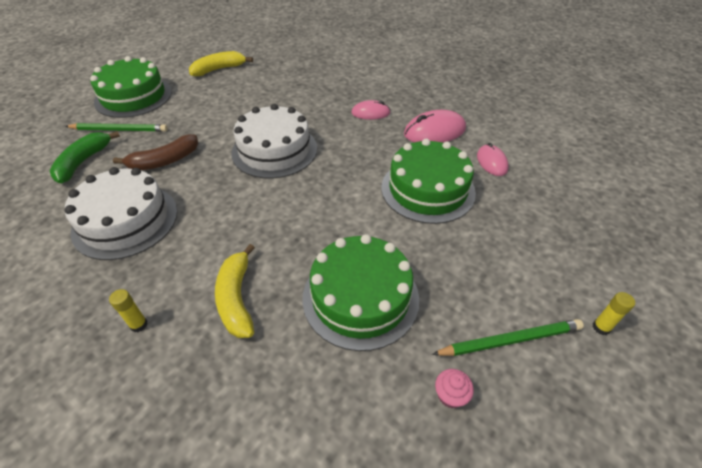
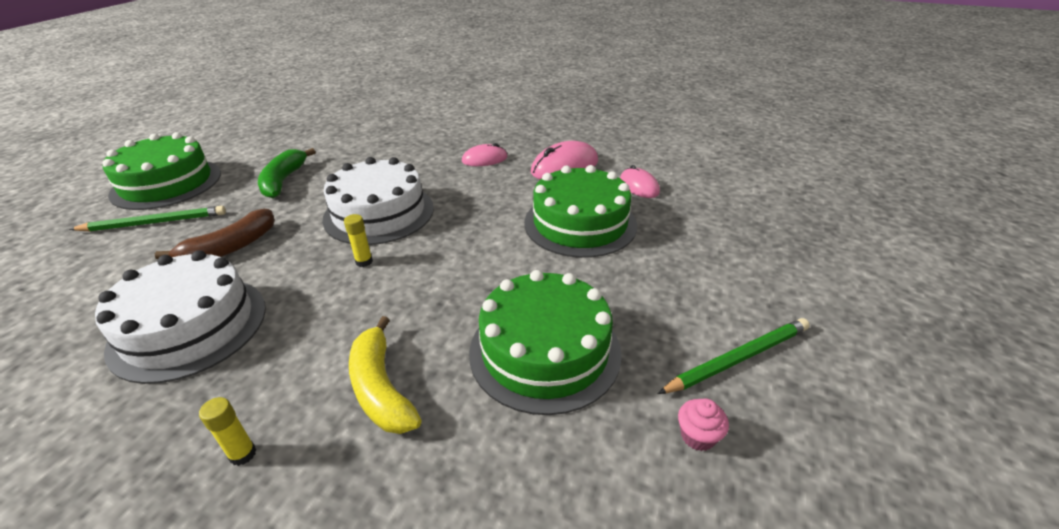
camera: 15 degrees left, 10 degrees down
green banana [50,131,120,183] -> green banana moved to [258,148,315,198]
yellow banana [189,51,253,76] -> none
yellow glue stick [593,292,635,335] -> yellow glue stick moved to [344,214,373,267]

